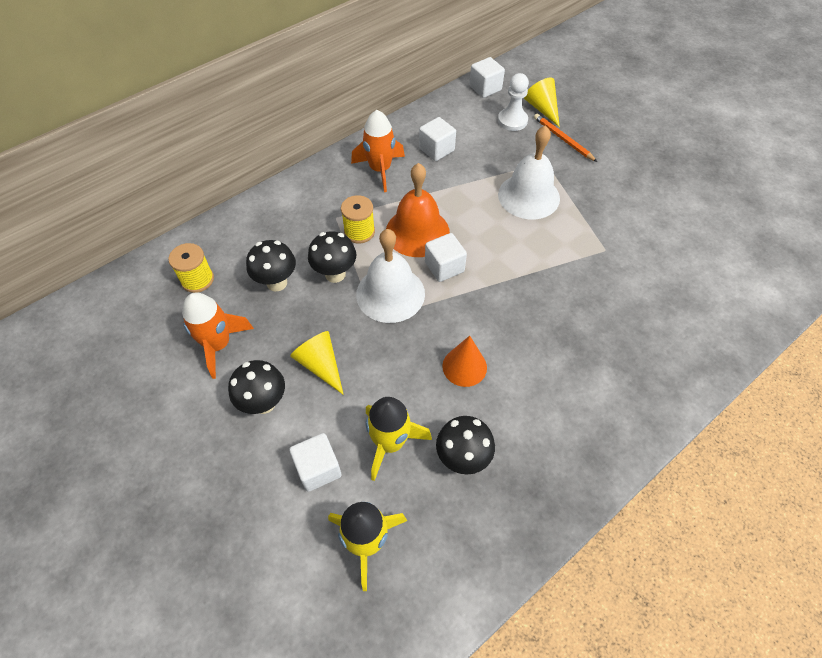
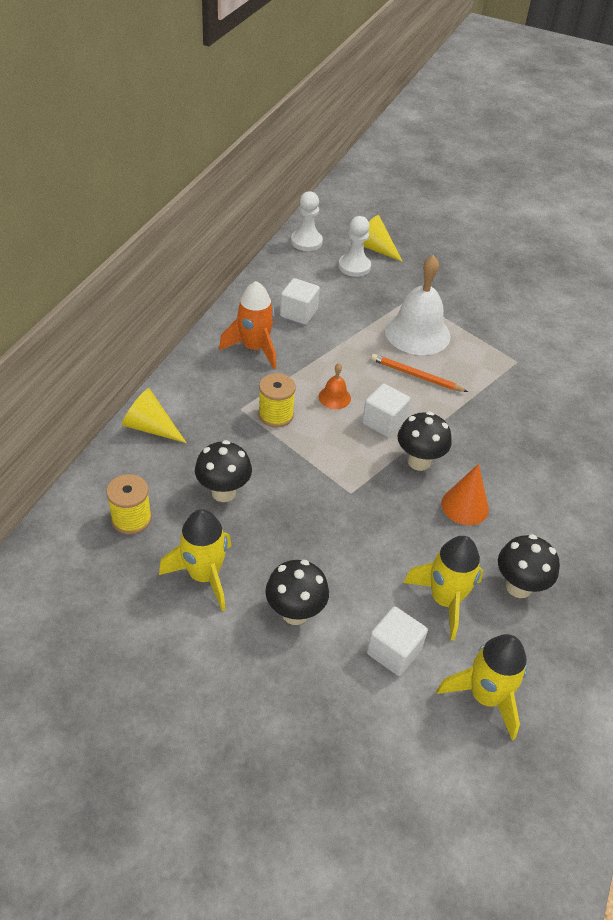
camera: 30 degrees left, 10 degrees down
orange rocket [182,293,254,379] -> yellow rocket [159,509,231,611]
yellow cone [290,331,344,395] -> yellow cone moved to [122,388,186,443]
black mushroom [308,231,356,283] -> black mushroom moved to [398,412,452,471]
white bell [356,229,425,323] -> none
orange bell [386,163,450,257] -> orange bell [318,363,351,409], size x0.46
white cube [469,57,505,98] -> white pawn [291,191,323,251]
orange pencil [534,114,597,162] -> orange pencil moved to [371,354,468,392]

